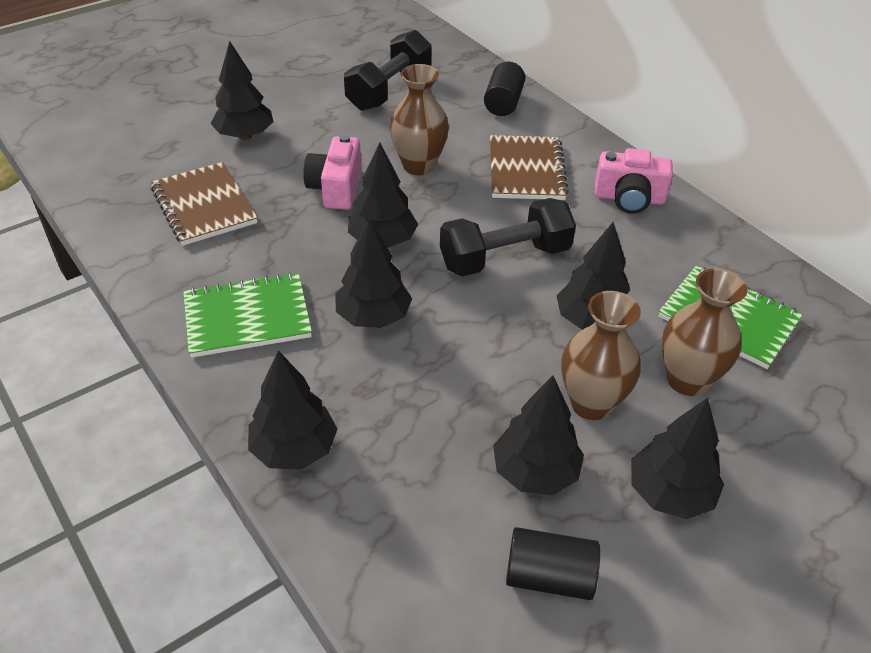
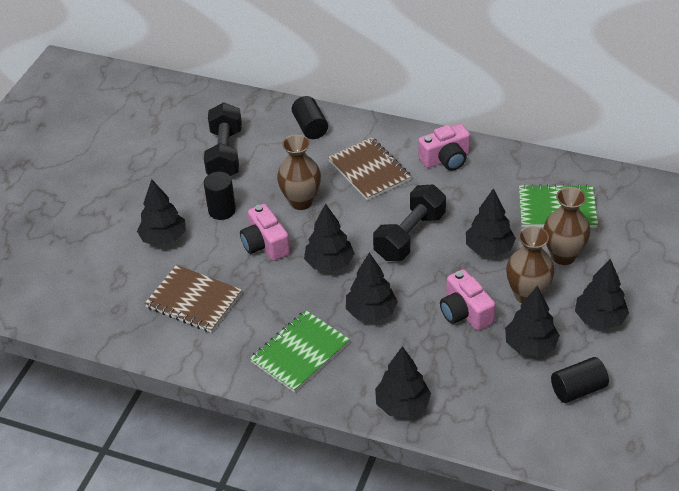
camera: 30 degrees left, 0 degrees up
none -> black cylinder [204,172,236,220]
none -> pink camera [440,269,496,331]

